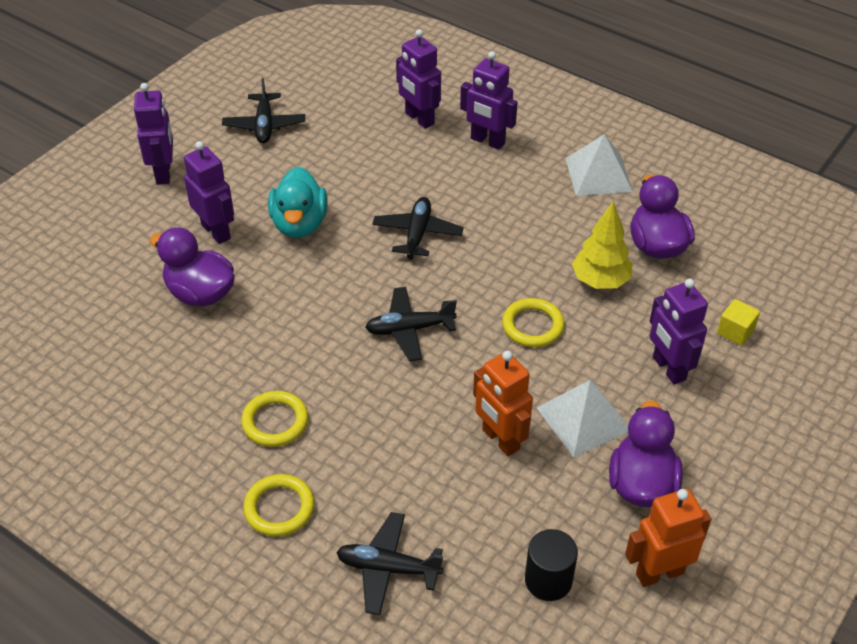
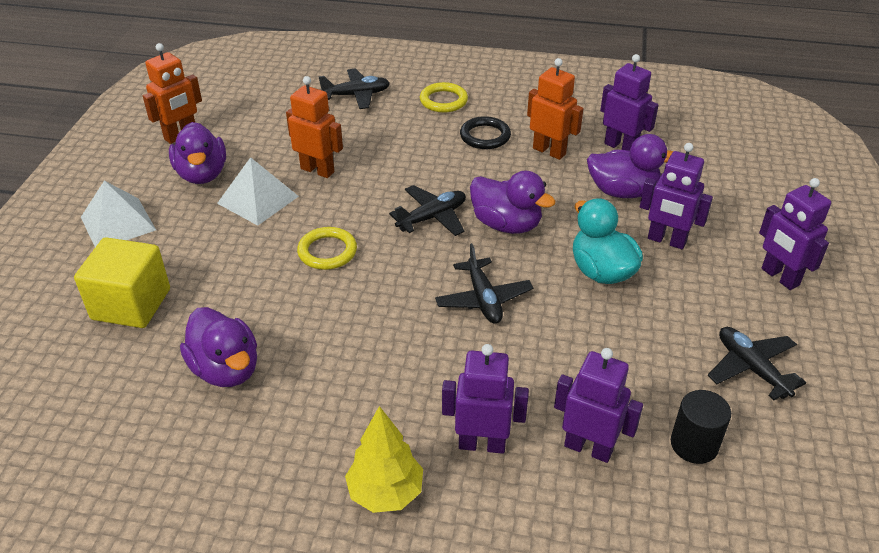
camera: 155 degrees right, 5 degrees down
yellow ring [241,391,308,447] -> black ring [460,116,511,149]
black cylinder [525,529,578,601] -> black cylinder moved to [671,390,731,464]
white pyramid [566,134,633,196] -> white pyramid moved to [81,181,156,247]
yellow tree [572,201,632,289] -> yellow tree moved to [345,406,423,513]
purple robot [650,279,708,385] -> purple robot moved to [600,54,659,151]
yellow cube [717,299,760,346] -> yellow cube [74,237,170,328], size x2.07
none -> purple duck [470,170,556,234]
none -> orange robot [527,58,583,160]

